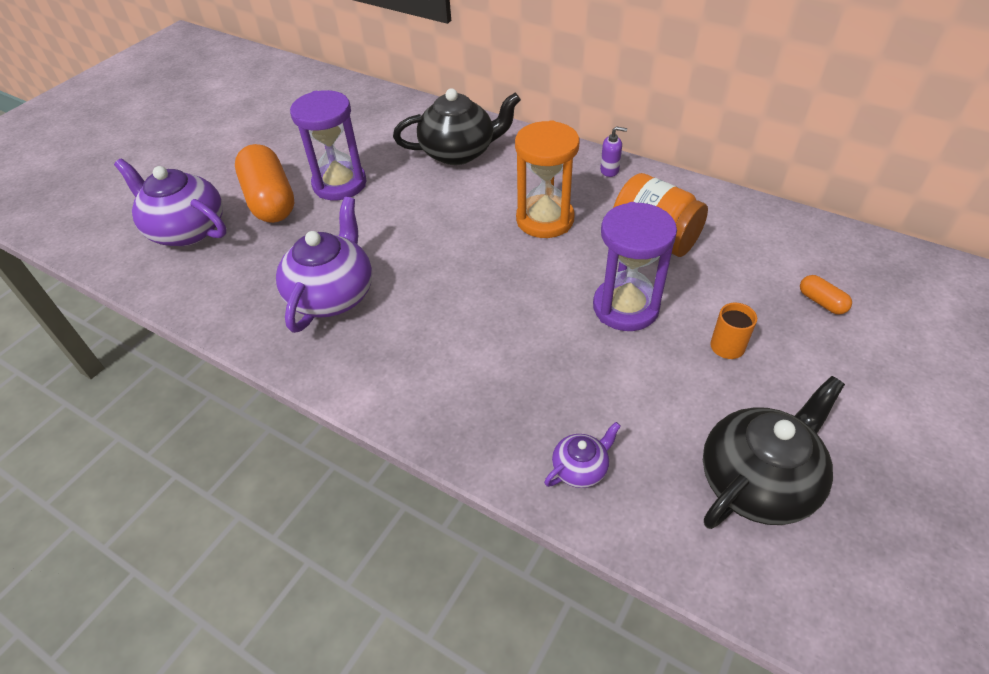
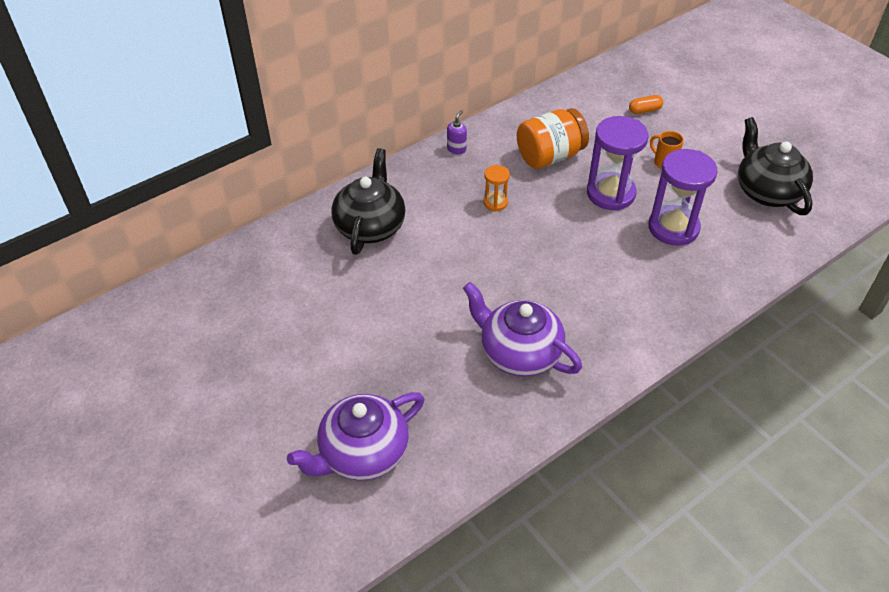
camera: 70 degrees left, 0 degrees up
orange capsule [235,144,295,223] -> none
purple hourglass [290,90,367,200] -> purple hourglass moved to [648,149,717,246]
orange hourglass [515,120,579,238] -> orange hourglass [483,165,510,211], size x0.50
purple teapot [544,422,621,488] -> none

